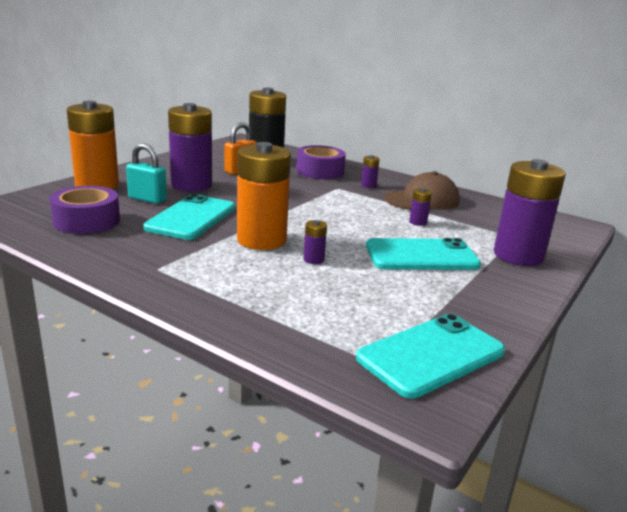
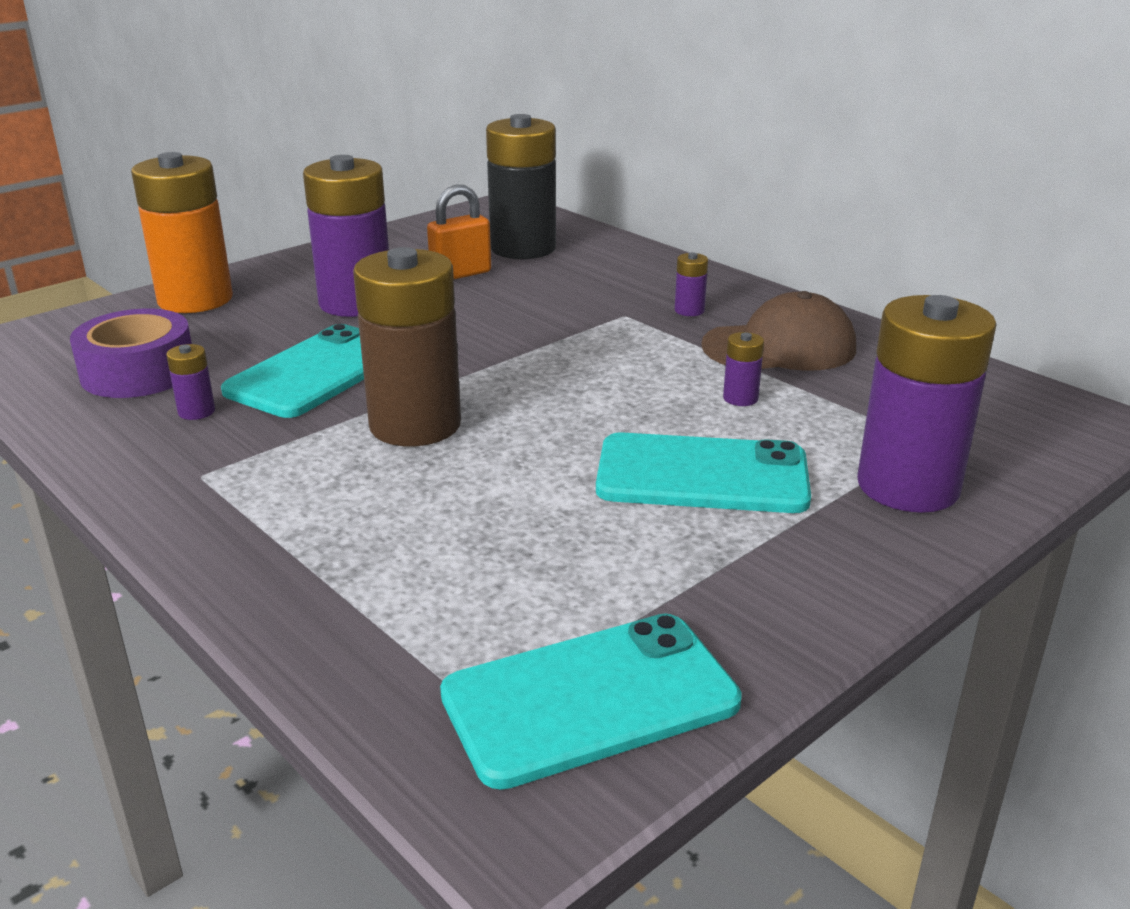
camera: 15 degrees right, 5 degrees up
turquoise padlock [126,143,167,204] -> none
orange battery [237,142,291,250] -> brown battery [353,247,461,446]
purple tape [296,145,346,179] -> none
purple battery [303,220,327,264] -> purple battery moved to [166,344,215,420]

